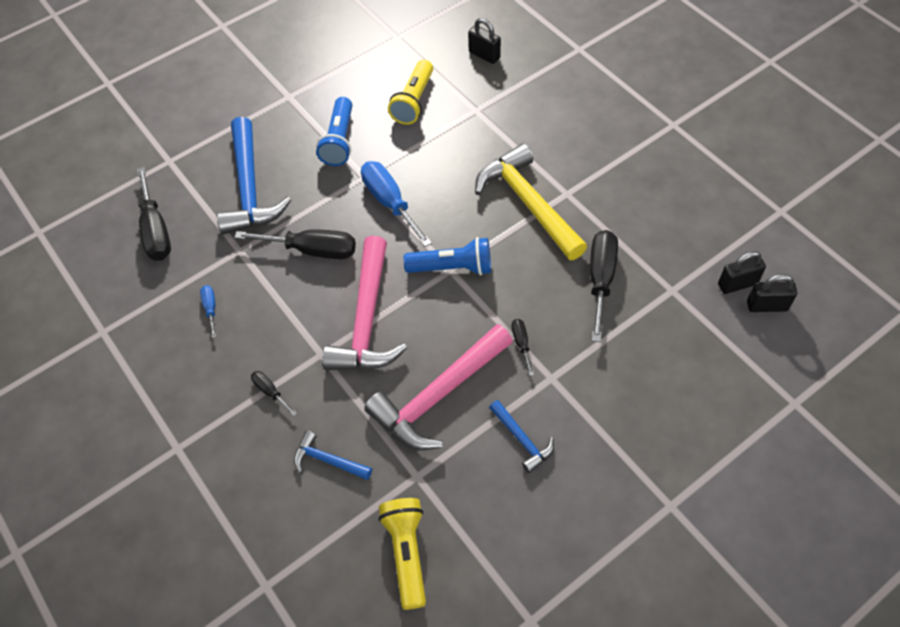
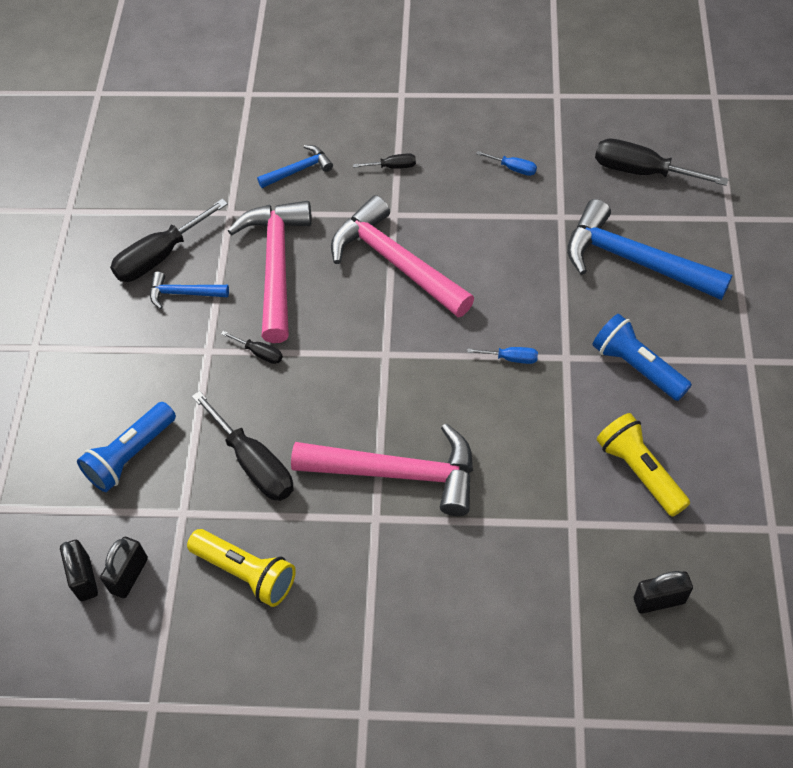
camera: 130 degrees right, 0 degrees up
black screwdriver [234,229,356,259] -> black screwdriver moved to [110,199,228,282]
blue screwdriver [361,161,432,247] -> blue screwdriver [467,347,538,364], size x0.48
yellow flashlight [378,498,426,610] -> yellow flashlight moved to [187,529,296,607]
blue flashlight [403,237,491,275] -> blue flashlight moved to [77,402,176,492]
yellow hammer [475,143,587,260] -> pink hammer [291,423,473,516]
black padlock [747,274,797,312] -> black padlock turned 60 degrees counterclockwise [60,540,98,601]

